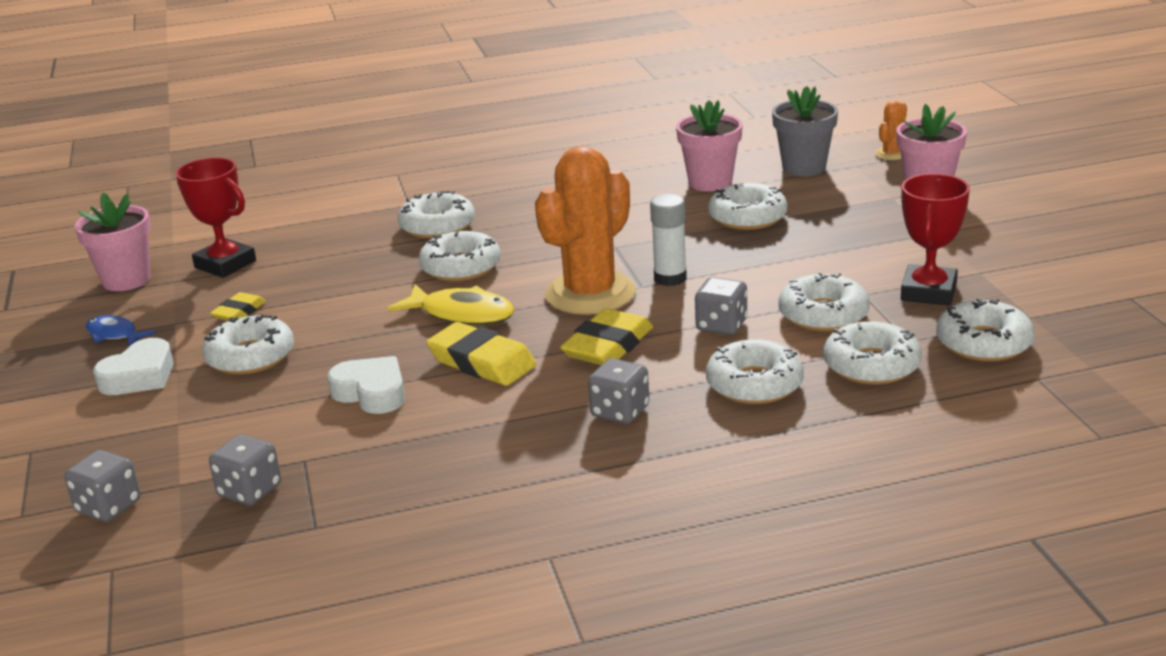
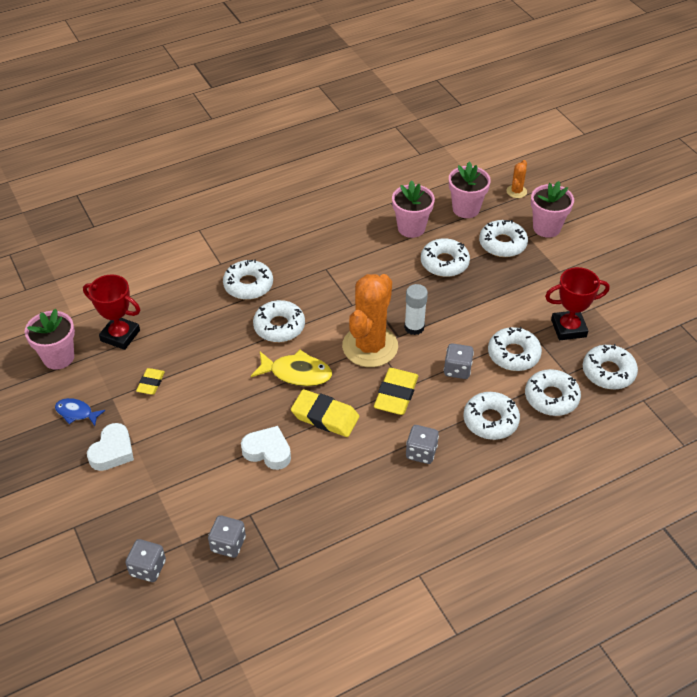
camera: 15 degrees left, 20 degrees up
white donut [202,315,294,375] -> white donut moved to [479,220,528,257]
grey flower pot [772,86,838,177] -> pink flower pot [449,161,491,218]
red trophy [901,174,970,306] -> red trophy turned 75 degrees clockwise [545,267,610,340]

